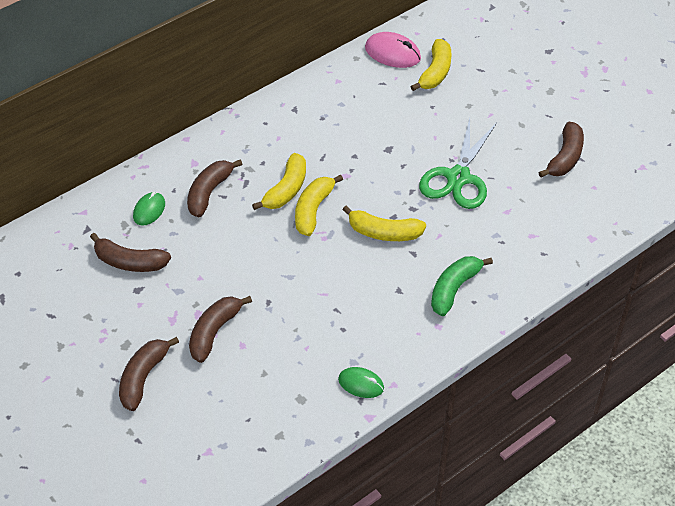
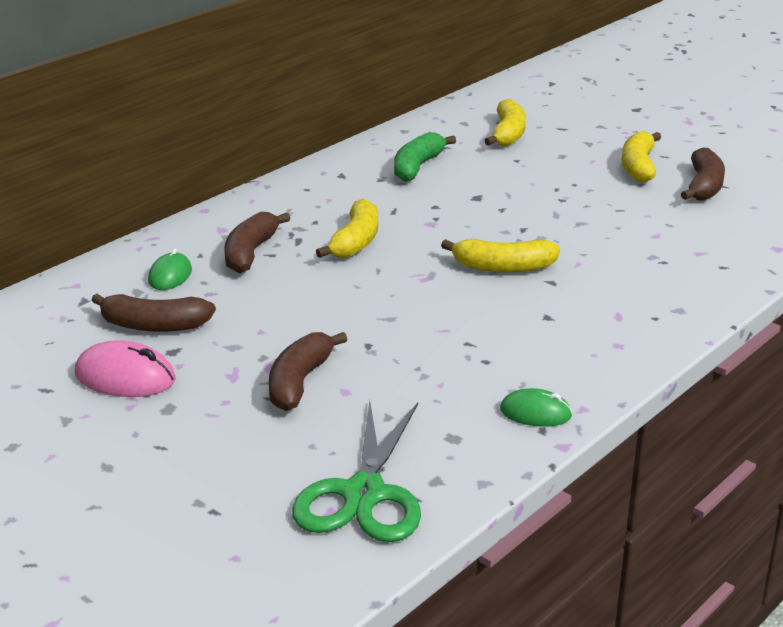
camera: 10 degrees left, 20 degrees down
brown banana [119,337,179,411] -> none
yellow banana [295,174,343,236] -> yellow banana moved to [622,131,661,183]
pink mouse [365,32,421,68] -> pink mouse moved to [75,340,176,397]
green scissors [419,118,497,209] -> green scissors moved to [292,401,421,542]
green banana [431,256,493,316] -> green banana moved to [394,132,456,182]

